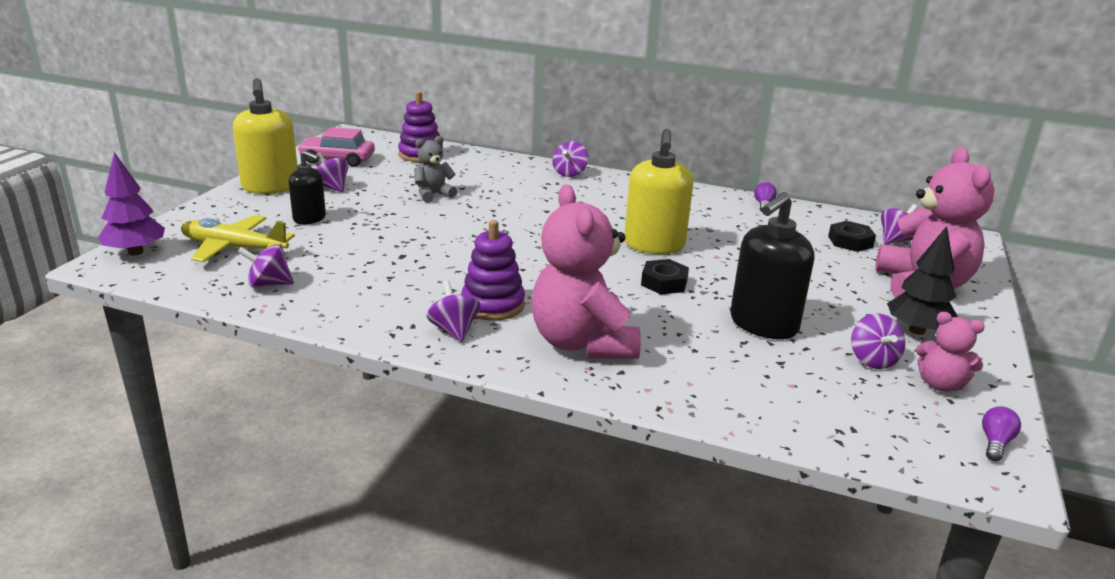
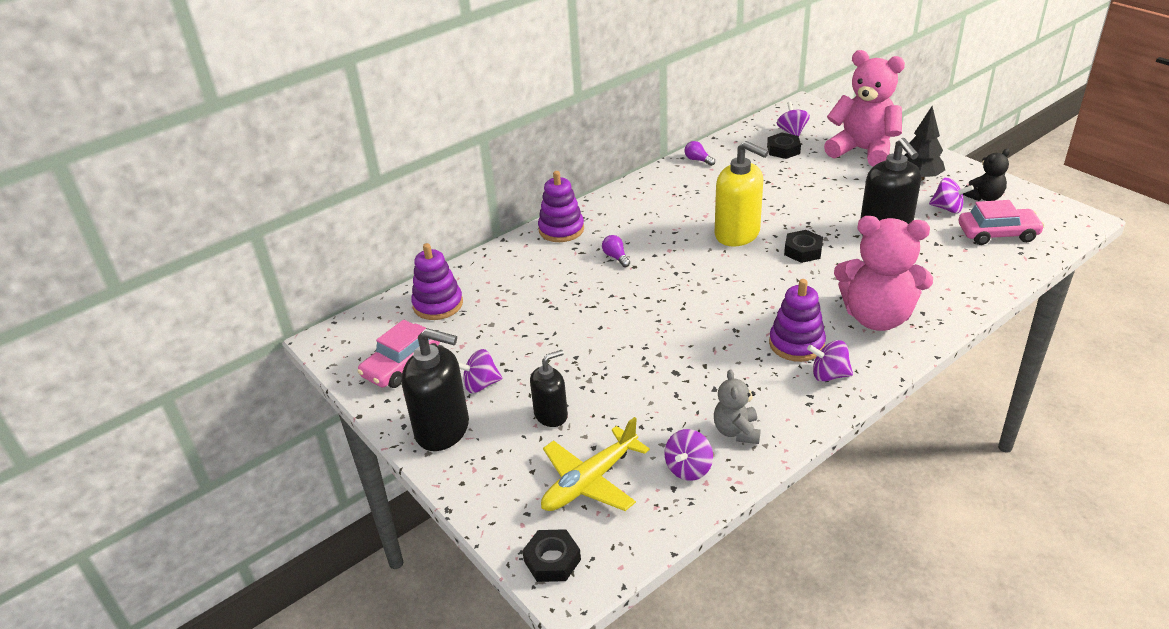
camera: 55 degrees left, 10 degrees up
purple tree [98,152,165,255] -> black nut [522,529,581,582]
yellow soap dispenser [233,78,298,194] -> black soap dispenser [402,328,469,451]
grey teddy bear [414,136,457,203] -> grey teddy bear moved to [714,369,761,444]
purple spinning top [552,141,589,177] -> purple stacking toy [538,171,584,242]
pink teddy bear [916,312,985,392] -> black teddy bear [963,149,1010,201]
purple light bulb [982,406,1021,461] -> purple light bulb moved to [602,235,630,267]
none -> pink car [959,200,1045,245]

